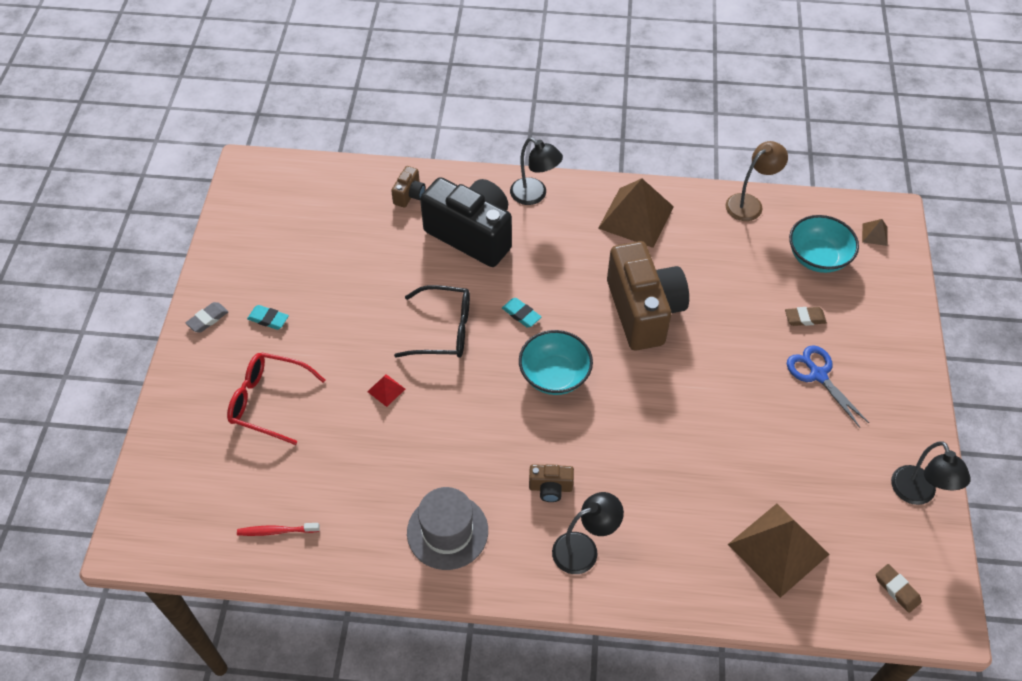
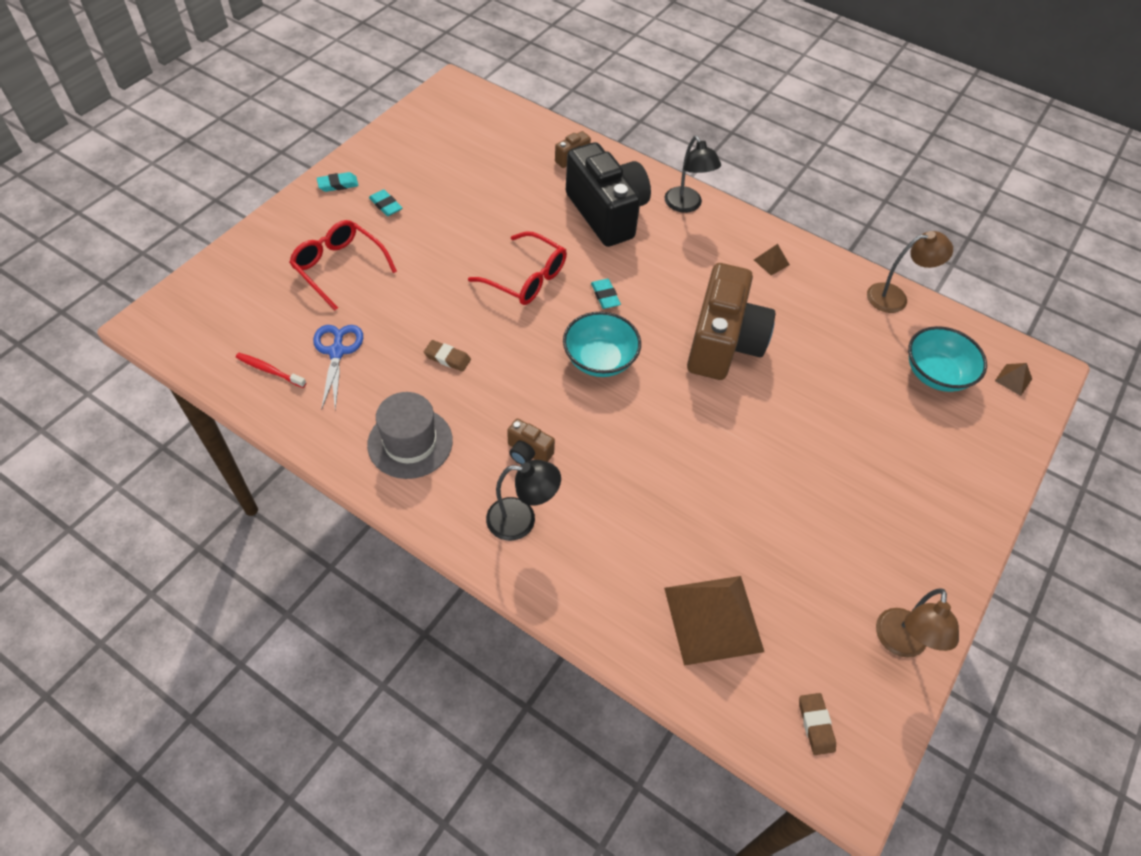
camera: 25 degrees right, 0 degrees up
grey eraser [185,302,228,333] -> turquoise eraser [317,172,359,192]
red pyramid [367,374,405,407] -> none
black glasses [394,285,470,358] -> red glasses [468,231,567,305]
brown pyramid [598,178,674,248] -> brown pyramid [754,244,790,275], size x0.42
brown eraser [785,307,827,326] -> brown eraser moved to [424,340,471,372]
blue scissors [787,345,869,428] -> blue scissors moved to [313,325,363,410]
black lamp [891,441,971,505] -> brown lamp [876,588,959,658]

